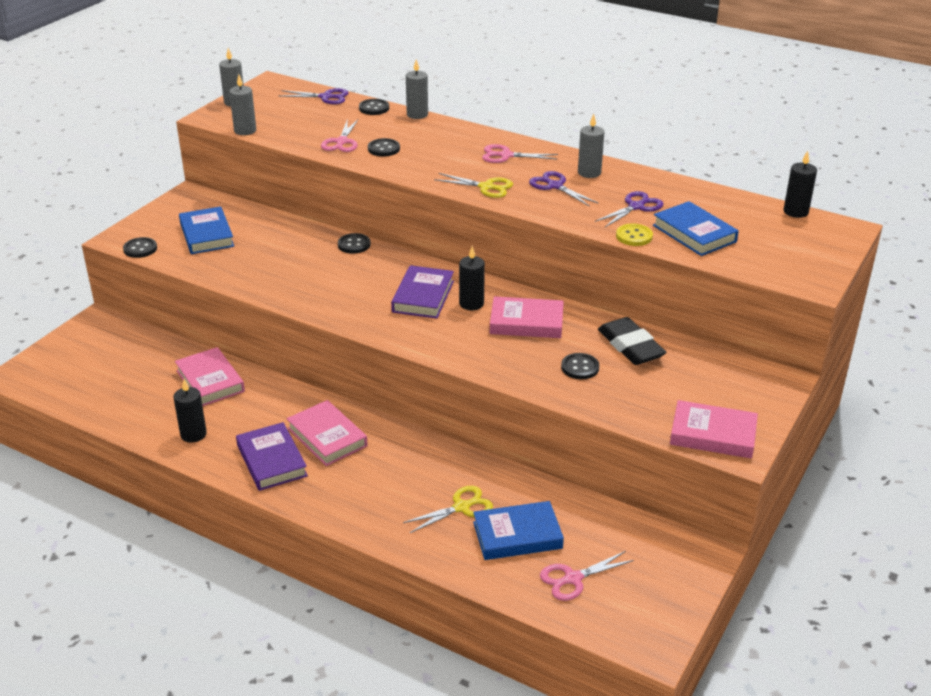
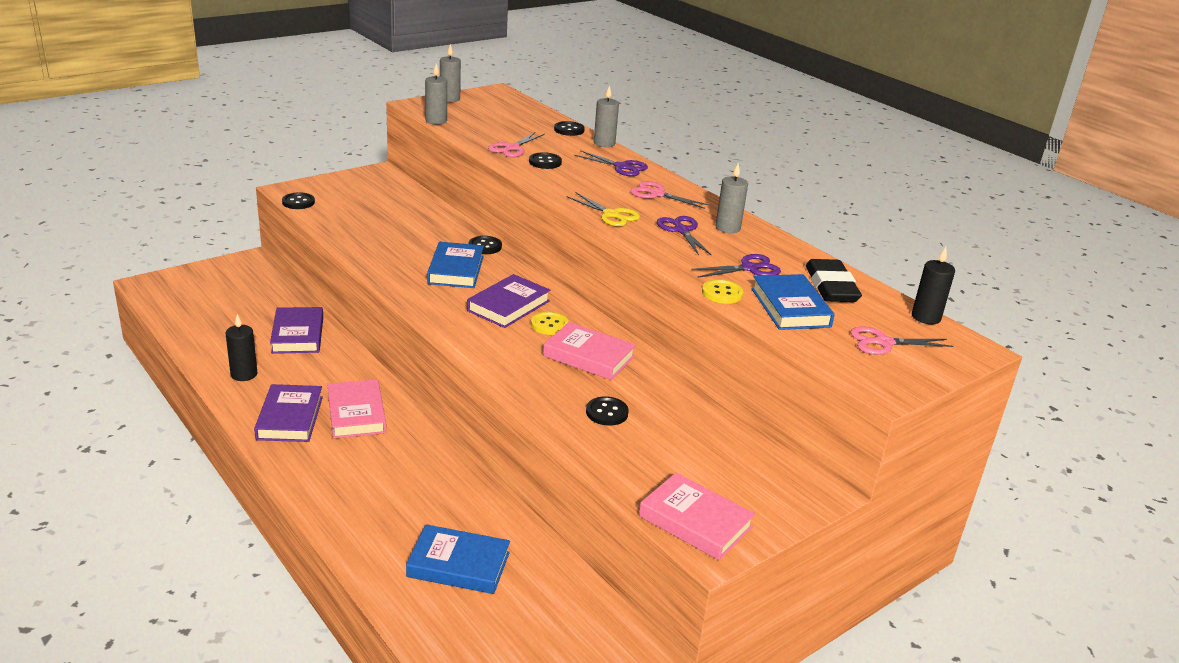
camera: 20 degrees right, 5 degrees down
pink book [175,347,245,406] -> purple book [270,307,323,354]
blue book [179,207,234,254] -> blue book moved to [427,242,484,288]
purple scissors [280,88,349,104] -> purple scissors moved to [574,150,648,176]
yellow scissors [403,486,493,533] -> none
black candle [459,246,485,310] -> yellow button [531,312,568,335]
pink scissors [540,551,634,601] -> pink scissors moved to [850,326,953,355]
black eraser [598,317,666,365] -> black eraser moved to [806,259,862,302]

